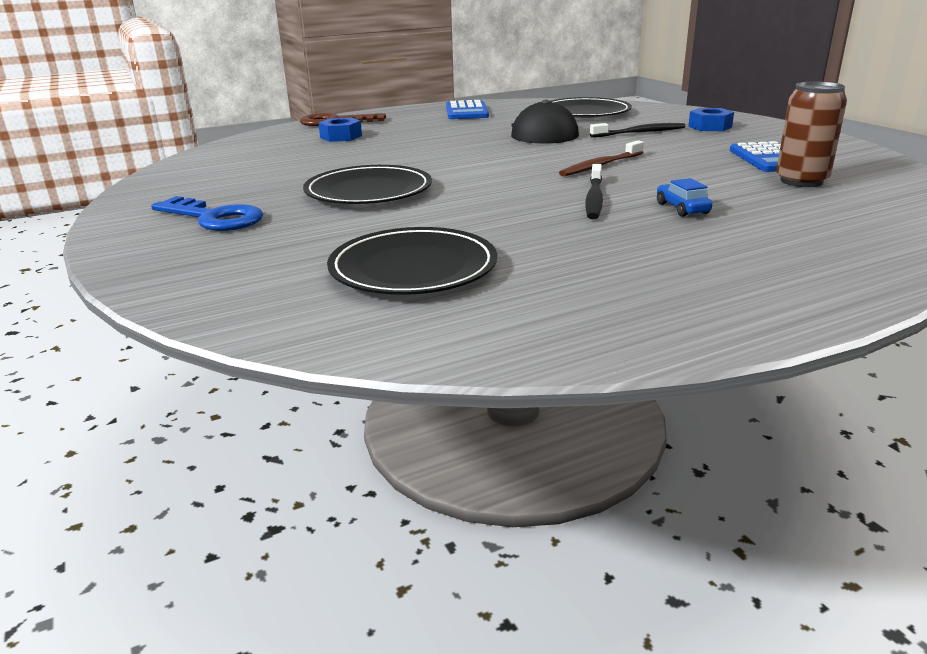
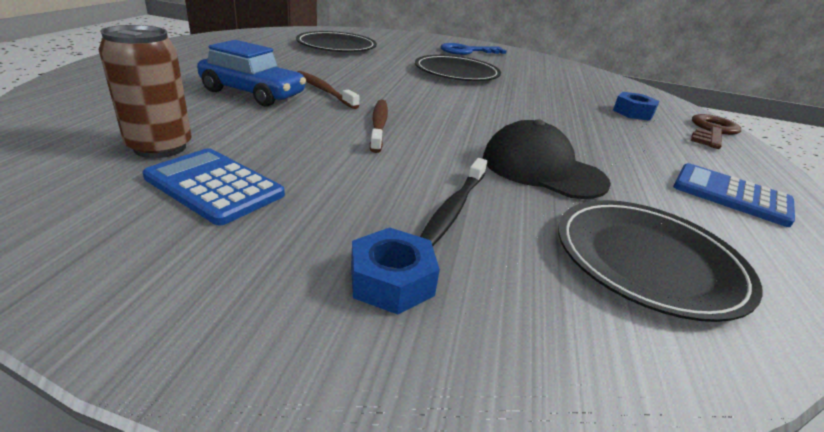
camera: 125 degrees right, 5 degrees up
black toothbrush [585,164,603,219] -> brown toothbrush [297,71,360,109]
blue car [657,178,713,217] -> blue car [197,40,306,107], size x1.95

